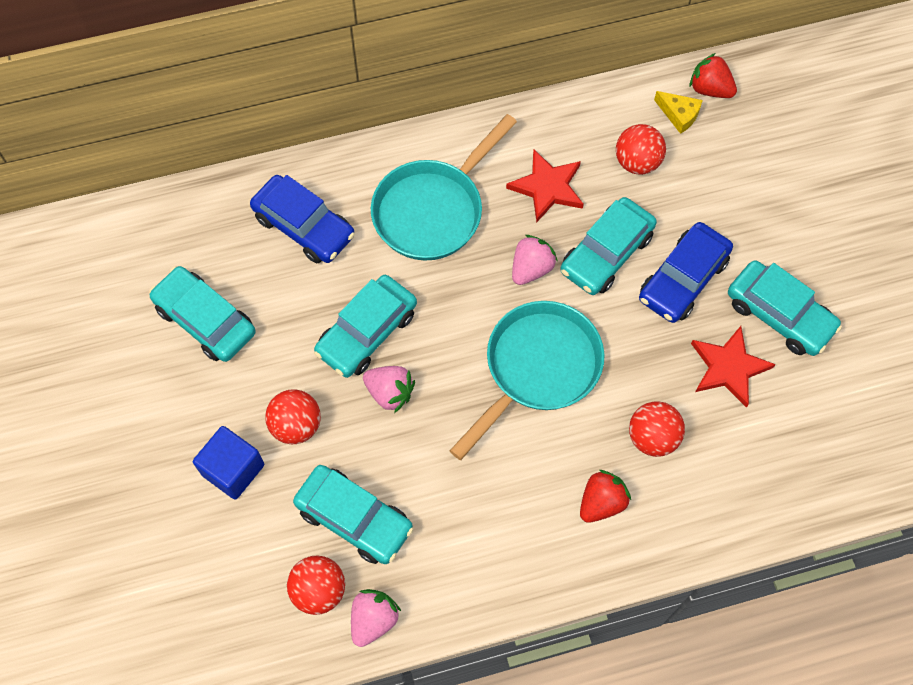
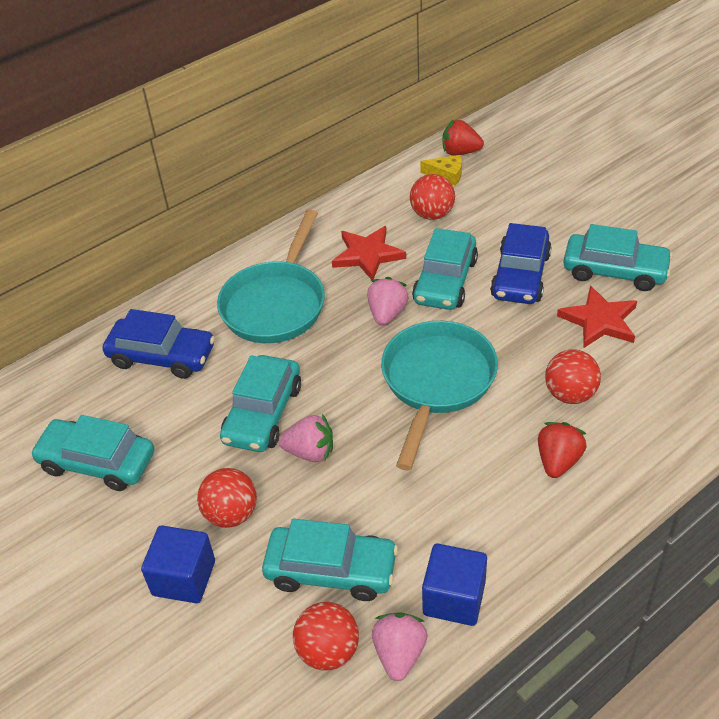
camera: 20 degrees left, 20 degrees down
none -> blue cube [422,544,487,626]

